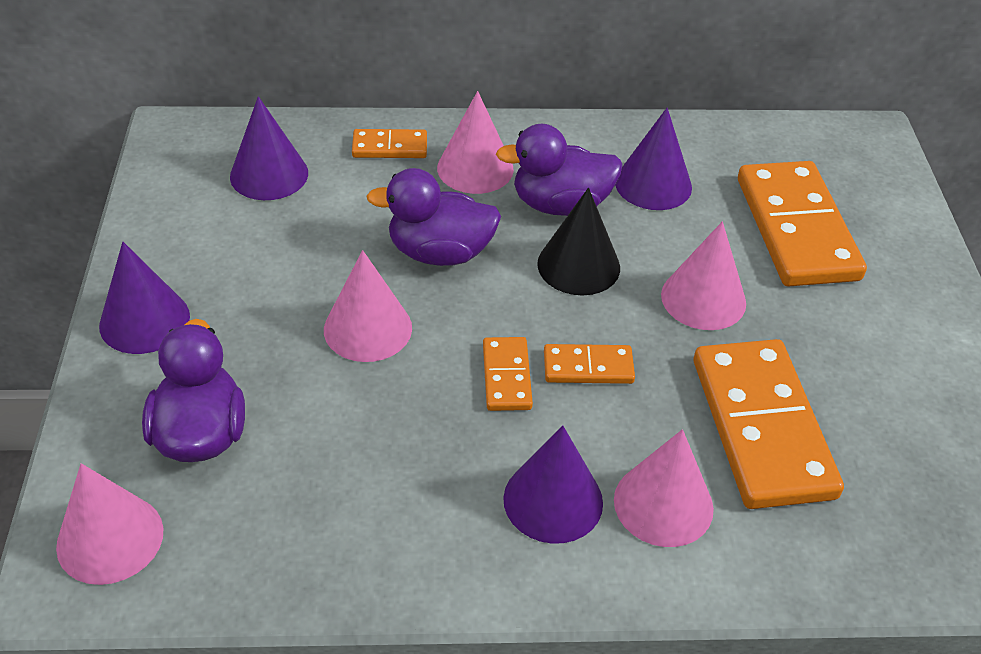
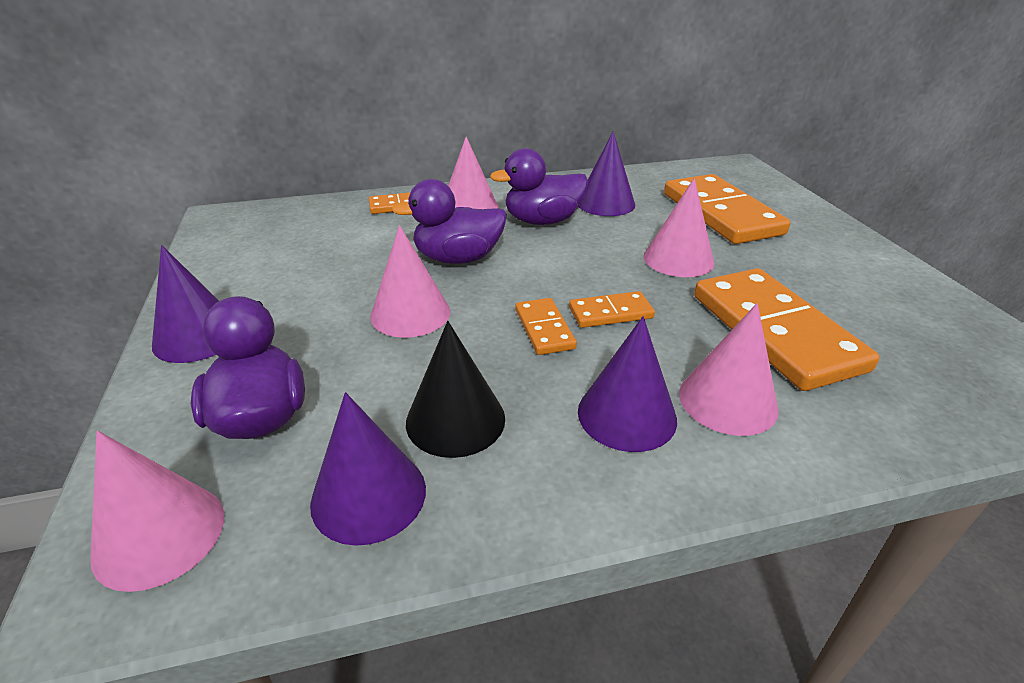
camera: 10 degrees left, 10 degrees down
purple cone [230,96,308,200] -> purple cone moved to [310,392,426,546]
black cone [537,188,620,296] -> black cone moved to [406,321,505,458]

